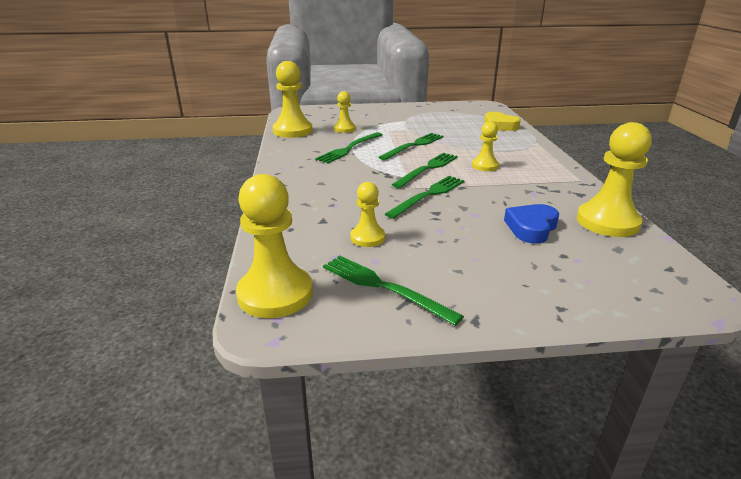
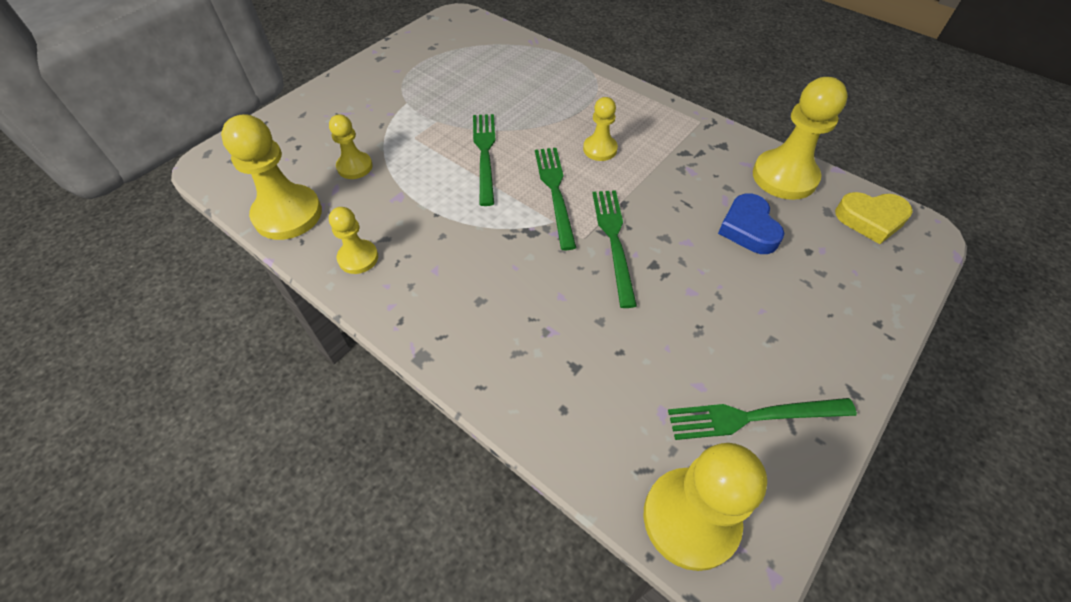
camera: 45 degrees left, 25 degrees up
green fork [315,132,383,163] -> none
yellow pawn [350,182,385,247] -> yellow pawn moved to [329,207,378,274]
yellow heart [484,112,521,131] -> yellow heart moved to [835,192,913,244]

